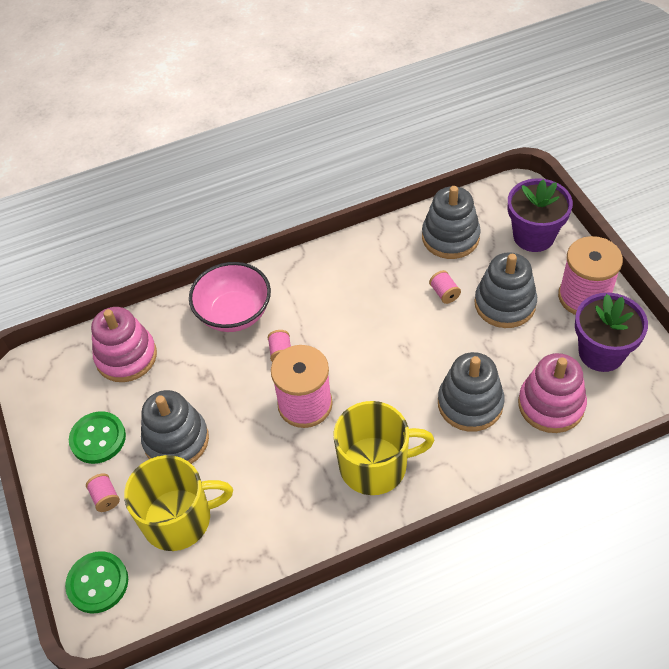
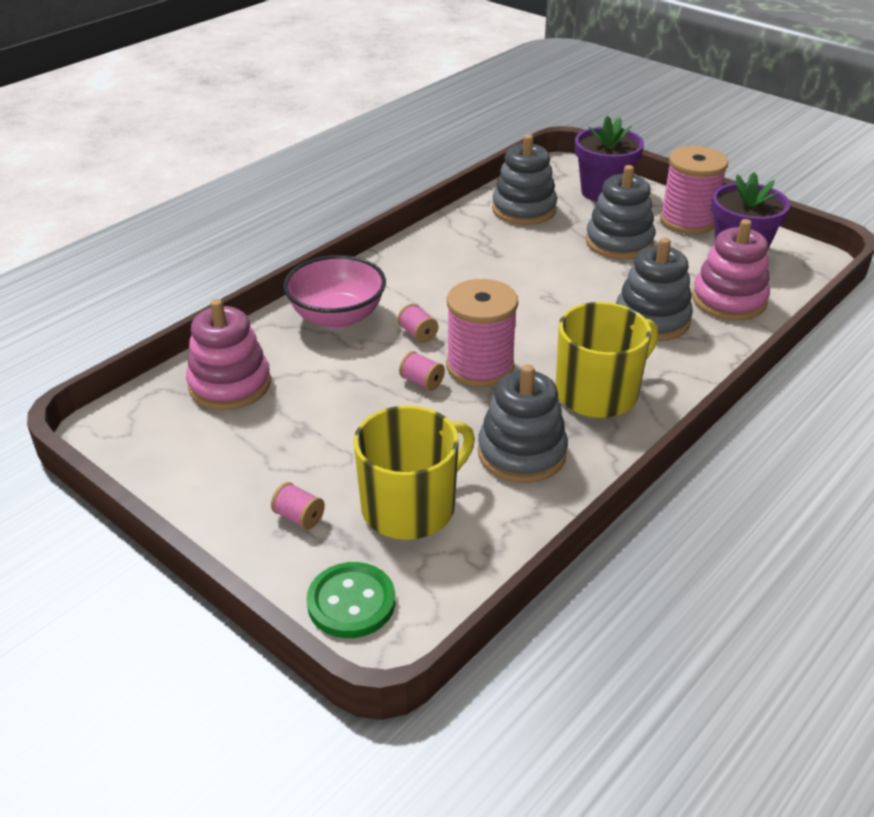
camera: 30 degrees left, 15 degrees down
green button [69,411,126,464] -> none
grey stacking toy [141,390,209,464] -> grey stacking toy moved to [478,364,568,483]
pink spool [429,270,461,304] -> pink spool moved to [399,351,445,391]

